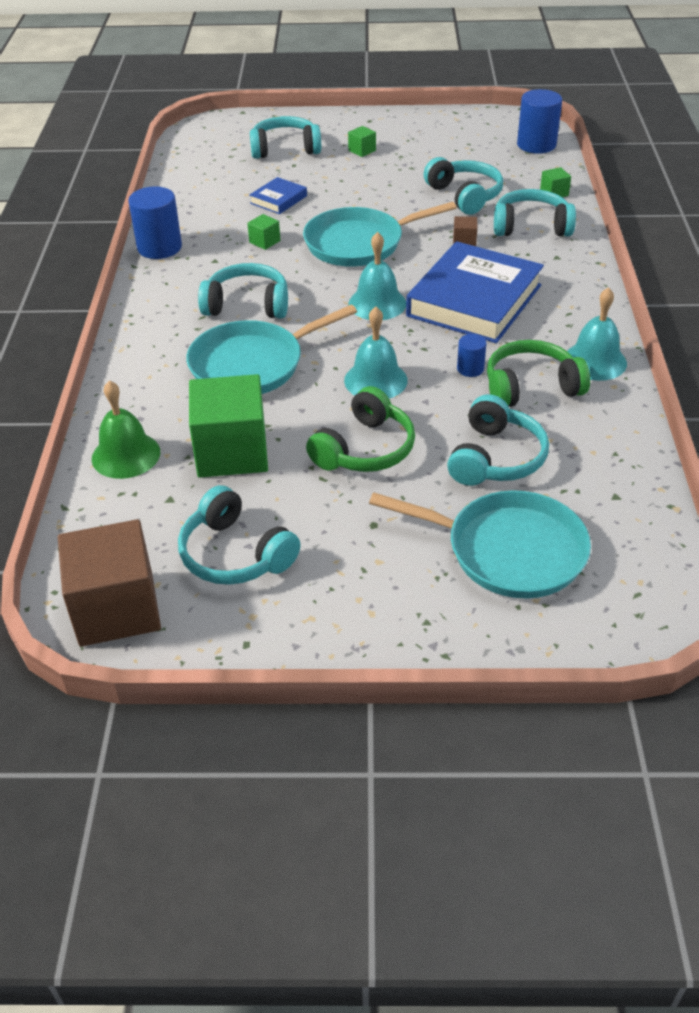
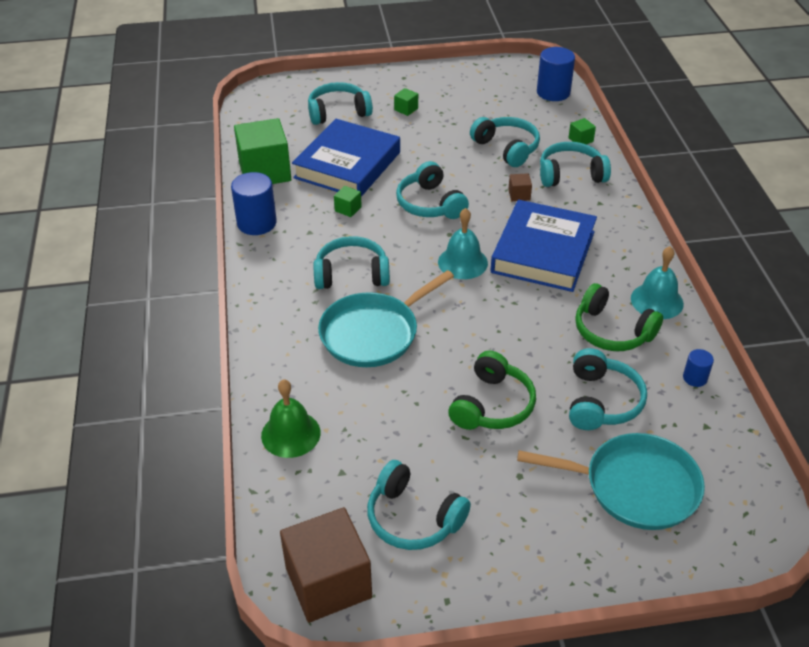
camera: 10 degrees left, 0 degrees up
green cube [189,374,268,478] -> green cube moved to [234,118,291,184]
blue book [249,177,307,214] -> blue book [292,119,400,197], size x2.22
turquoise pan [303,202,457,267] -> turquoise headphones [396,161,469,219]
turquoise bell [344,307,408,399] -> none
blue cylinder [457,334,487,377] -> blue cylinder moved to [683,349,714,387]
green headphones [487,340,590,407] -> green headphones turned 120 degrees counterclockwise [575,283,663,351]

